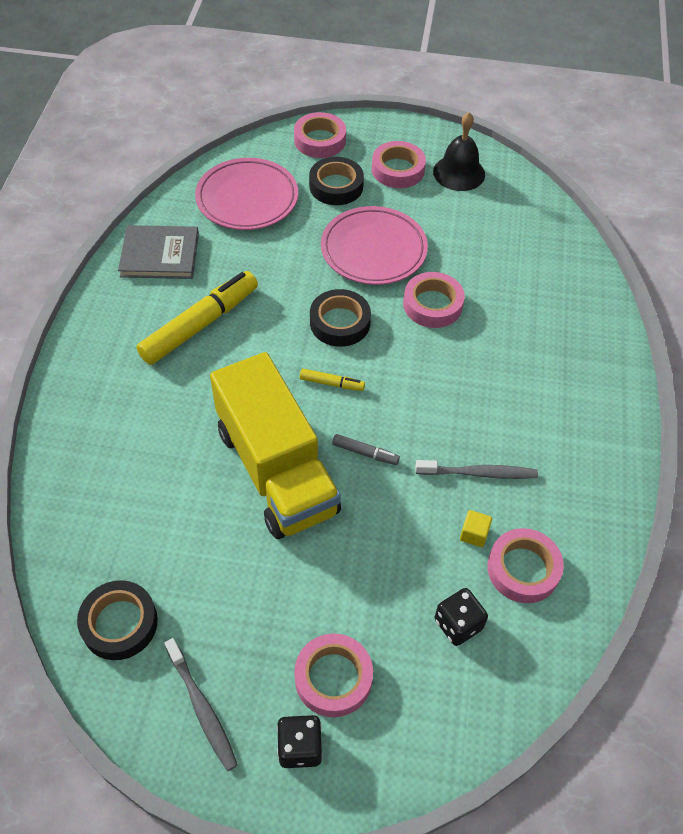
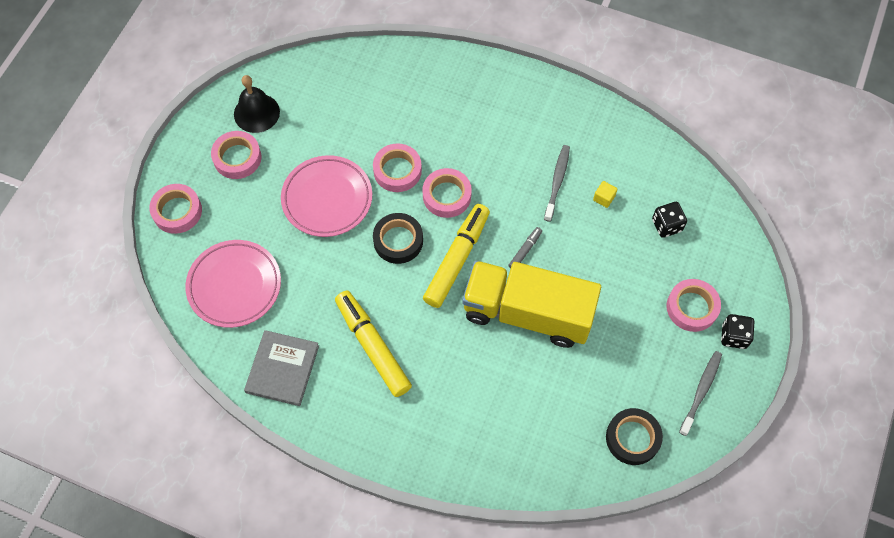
camera: 75 degrees left, 10 degrees up
grey toothbrush [165,638,238,771] -> grey toothbrush turned 45 degrees counterclockwise [679,351,722,436]
yellow truck [210,352,341,539] -> yellow truck turned 150 degrees counterclockwise [462,261,601,348]
yellow marker [300,369,365,391] -> yellow marker [423,204,490,308], size x2.25
black tape [309,157,364,205] -> none
pink tape [488,528,564,603] -> pink tape moved to [422,168,472,218]

